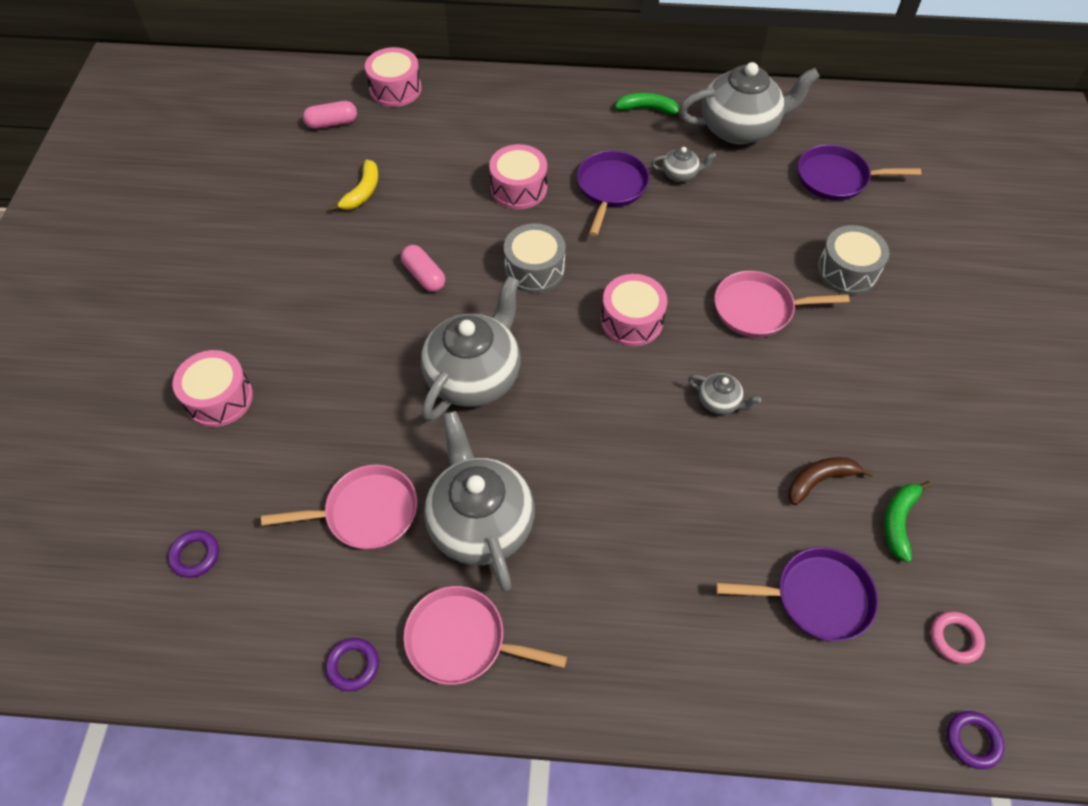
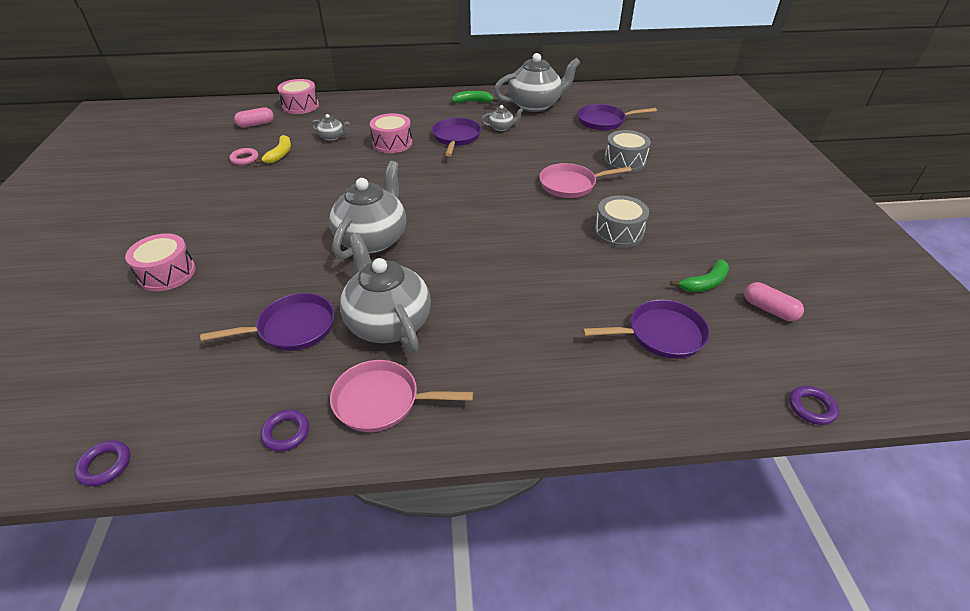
camera: 10 degrees left, 15 degrees down
purple ring [168,530,219,578] -> purple ring moved to [74,440,130,486]
pink pan [261,464,417,550] -> purple pan [200,293,335,351]
pink capsule [401,245,445,292] -> pink capsule moved to [744,282,804,321]
grey drum [504,223,565,293] -> grey drum moved to [594,195,649,247]
pink drum [601,274,667,346] -> none
grey teapot [688,373,762,415] -> grey teapot moved to [311,114,349,141]
brown banana [788,457,874,505] -> none
green banana [884,481,931,563] -> green banana turned 135 degrees counterclockwise [670,259,729,292]
pink ring [931,612,985,664] -> pink ring moved to [229,148,259,165]

